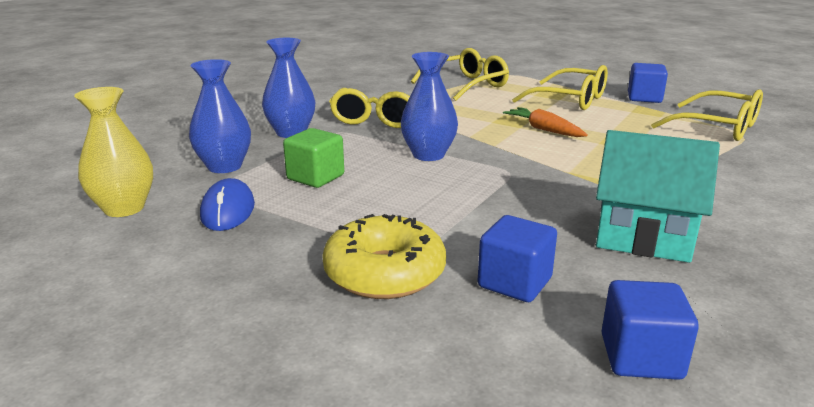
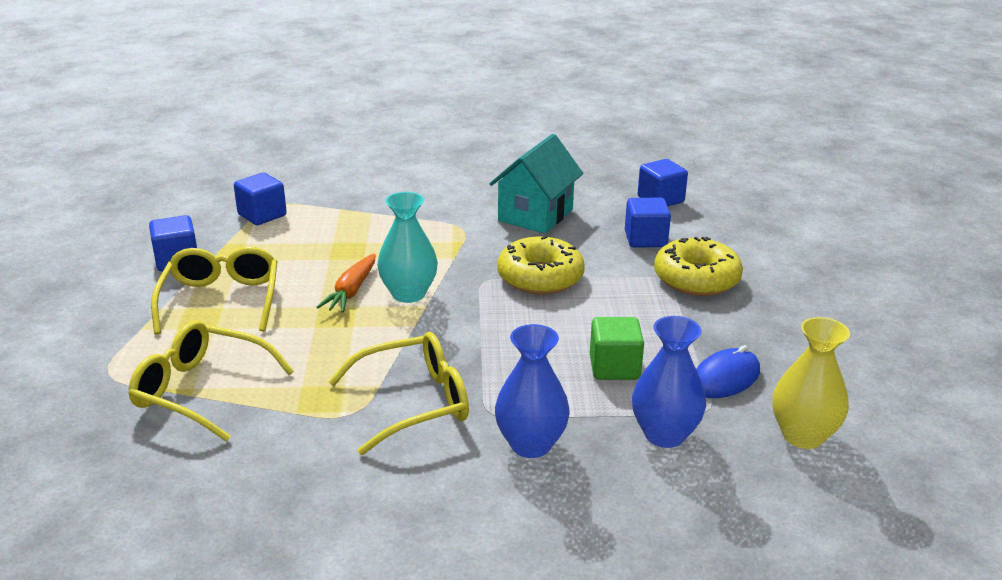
camera: 125 degrees left, 5 degrees up
blue vase [401,52,458,161] -> none
turquoise house [596,130,720,263] -> turquoise house turned 45 degrees clockwise [489,134,583,234]
yellow glasses [651,89,763,141] -> blue cube [234,173,287,225]
none -> turquoise vase [377,192,438,303]
none -> yellow donut [497,236,585,295]

